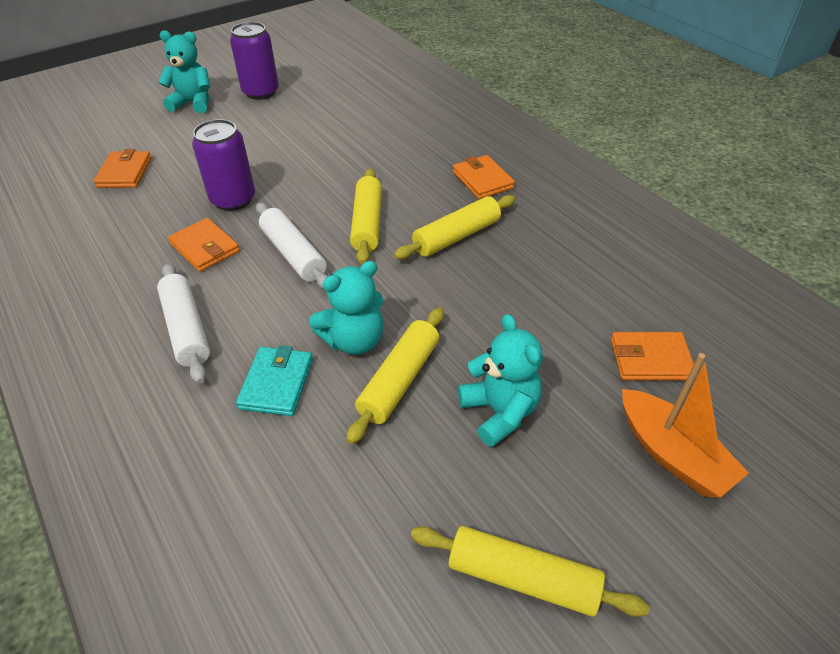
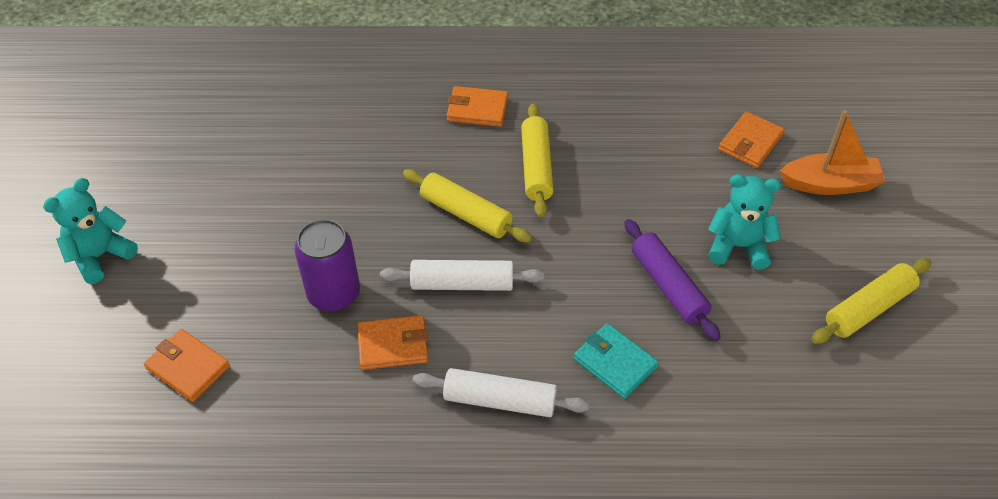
camera: 55 degrees left, 5 degrees up
purple can [230,22,279,100] -> none
turquoise teddy bear [309,261,383,355] -> none
yellow rolling pin [346,307,444,444] -> purple rolling pin [624,219,721,341]

